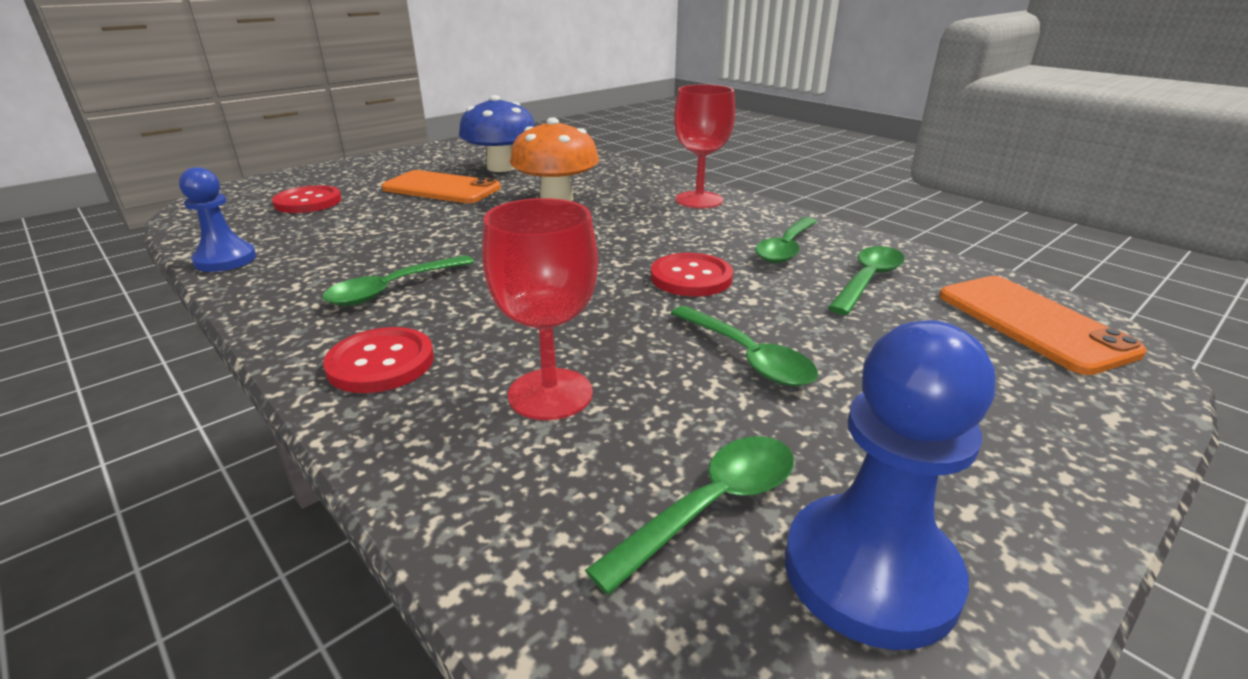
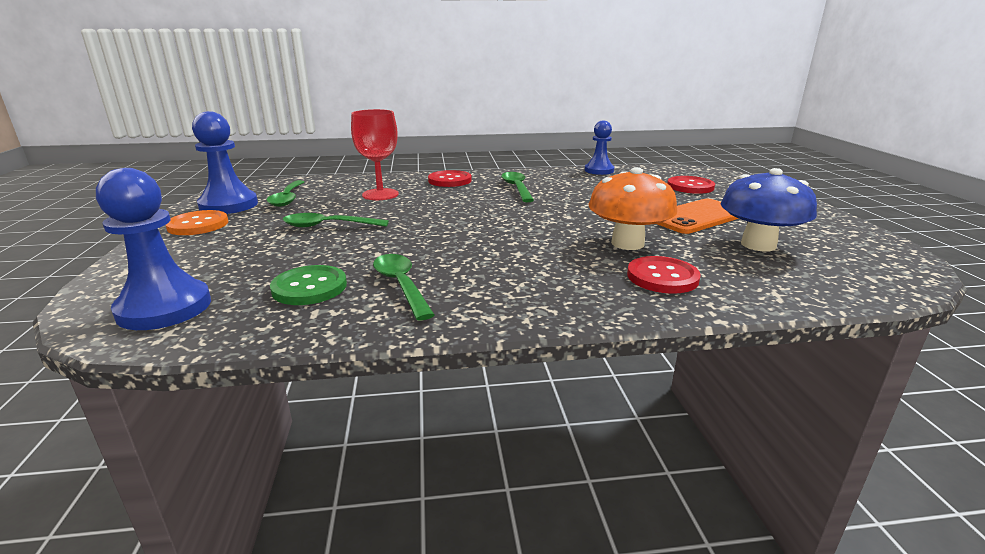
camera: 125 degrees right, 5 degrees down
red button [651,253,733,296] -> red button moved to [627,256,701,294]
red goblet [674,84,735,208] -> none
green spoon [828,246,905,315] -> green button [270,265,347,305]
orange phone [939,276,1147,375] -> blue pawn [96,168,211,330]
none -> orange button [166,210,228,235]

